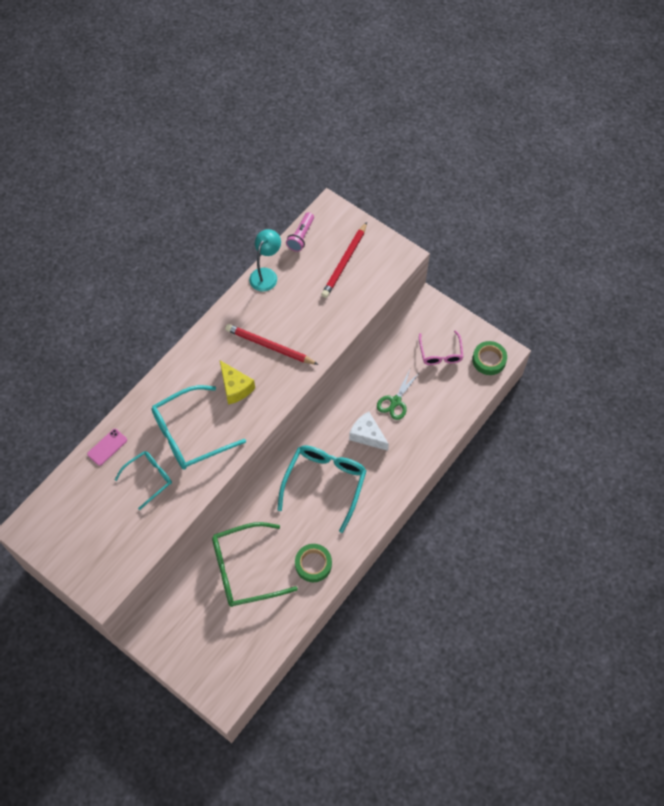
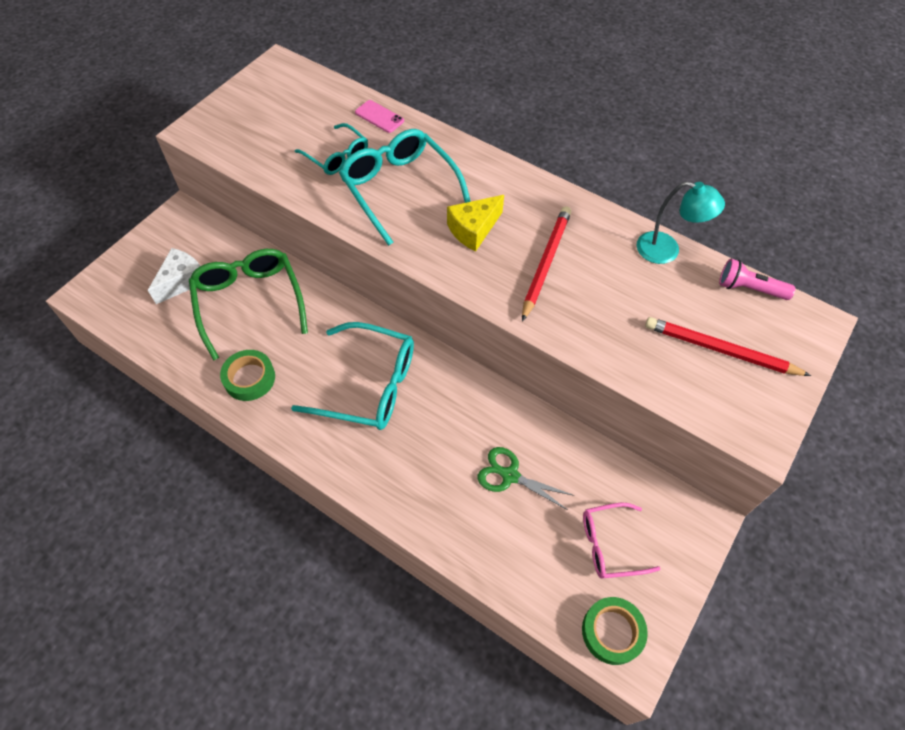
camera: 85 degrees right, 5 degrees down
white cheese [349,412,389,451] -> white cheese moved to [148,248,200,304]

